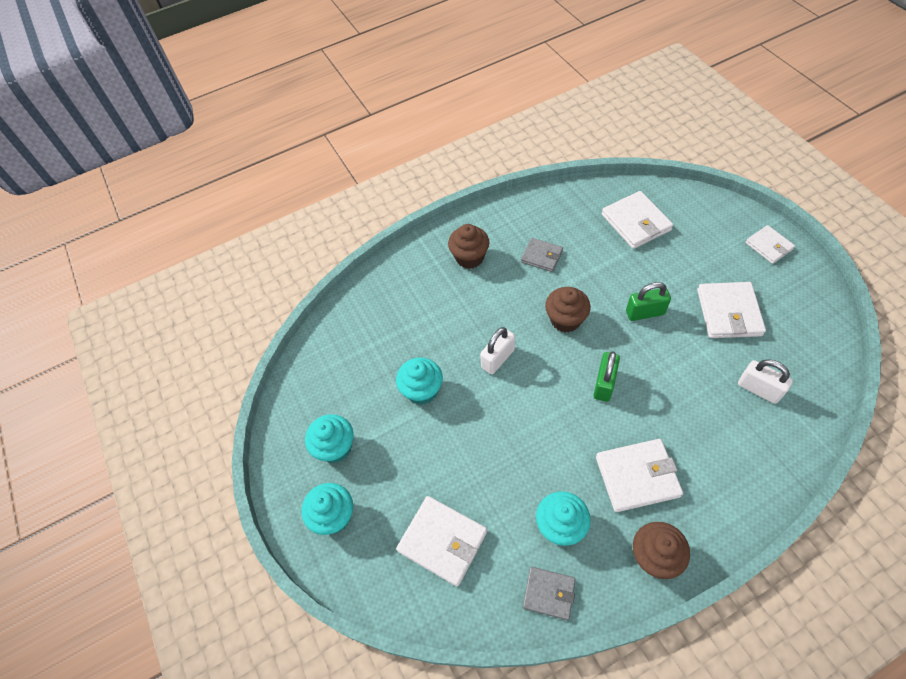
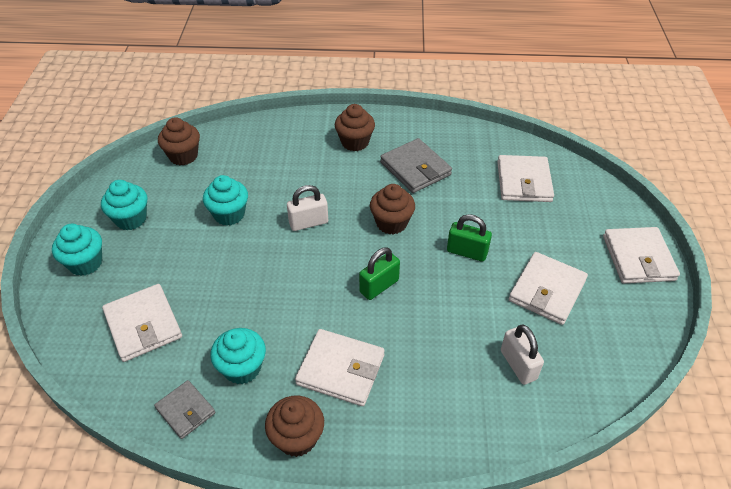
camera: 25 degrees right, 10 degrees down
grey wallet [521,238,563,272] -> grey wallet [380,138,452,193], size x1.61
white wallet [745,225,795,264] -> white wallet [603,227,680,283], size x1.61
none -> brown cupcake [158,117,200,166]

